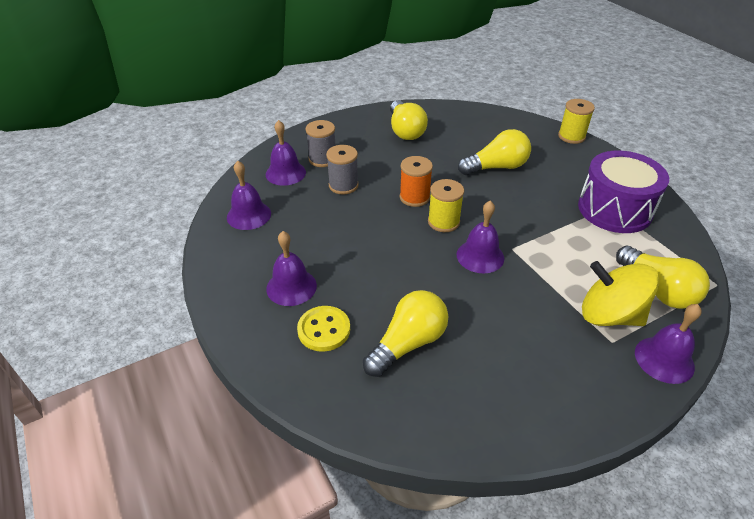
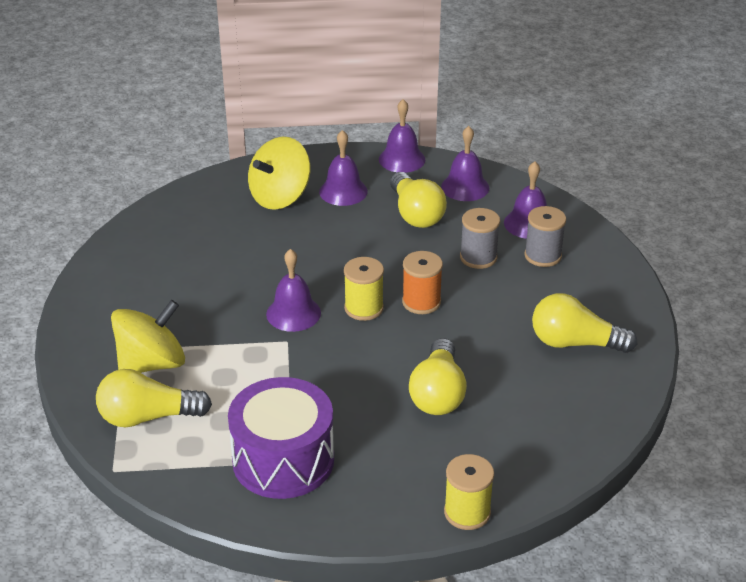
camera: 115 degrees right, 5 degrees down
yellow button [297,306,350,352] -> yellow spinning top [248,137,310,210]
yellow light bulb [363,290,448,377] -> yellow light bulb moved to [390,172,447,228]
purple bell [635,304,702,384] -> purple bell moved to [379,99,425,173]

